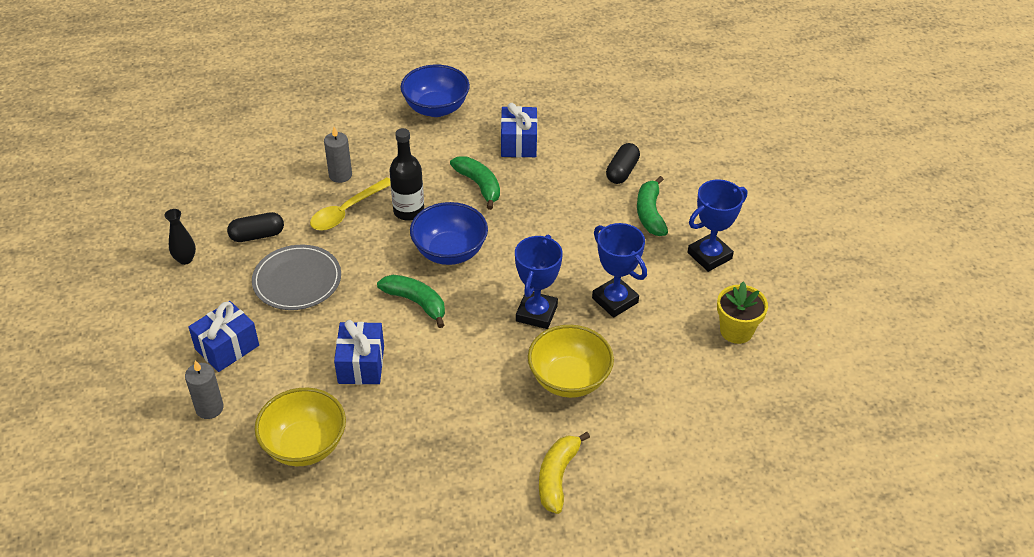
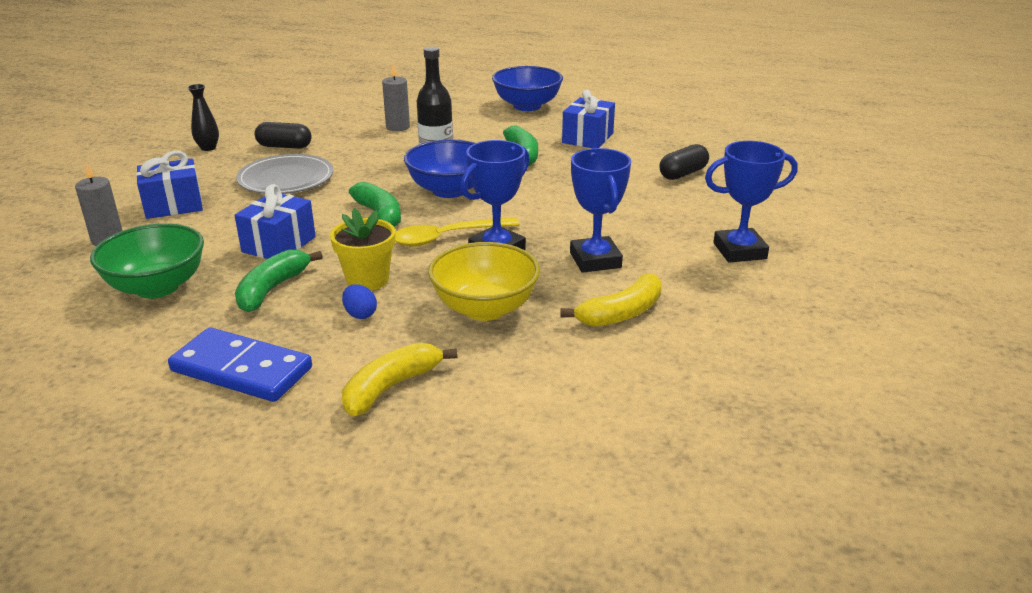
camera: 25 degrees right, 15 degrees down
yellow bowl [255,388,346,466] -> green bowl [90,223,204,298]
yellow spoon [310,177,391,231] -> yellow spoon moved to [395,217,520,247]
green banana [637,176,668,236] -> green banana moved to [235,250,323,312]
yellow flower pot [717,282,768,344] -> yellow flower pot moved to [330,208,395,291]
none -> blue domino [168,327,312,402]
none -> blue egg [342,284,377,319]
none -> yellow banana [560,274,662,327]

